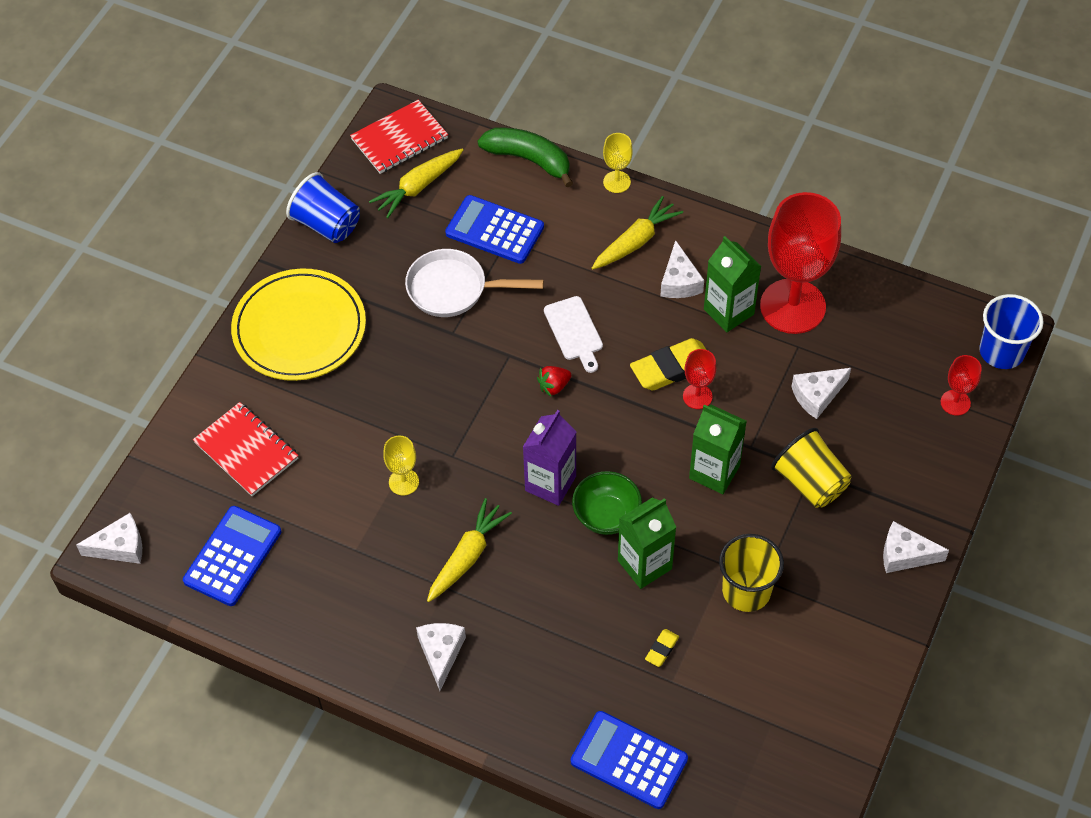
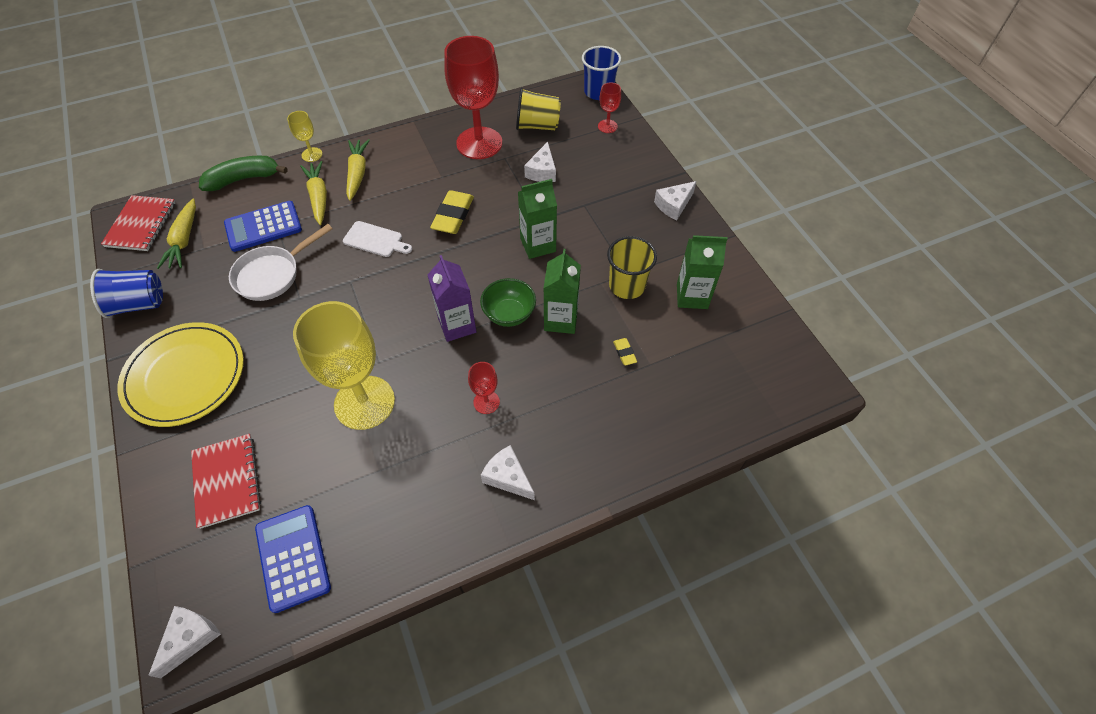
camera: 50 degrees left, 0 degrees up
red notebook [193,402,299,496] -> red notebook turned 75 degrees clockwise [191,434,261,529]
yellow goblet [383,436,419,496] -> yellow goblet [293,301,395,430], size x2.28
yellow carrot [427,498,512,602] -> yellow carrot moved to [300,161,327,225]
red strawberry [537,366,572,397] -> none
blue calculator [571,711,688,809] -> none
white cheese [660,240,704,298] -> none
red goblet [683,349,716,409] -> red goblet moved to [468,362,500,414]
green carton [704,236,761,332] -> green carton moved to [677,235,728,309]
yellow cup [771,428,852,508] -> yellow cup moved to [516,87,561,130]

